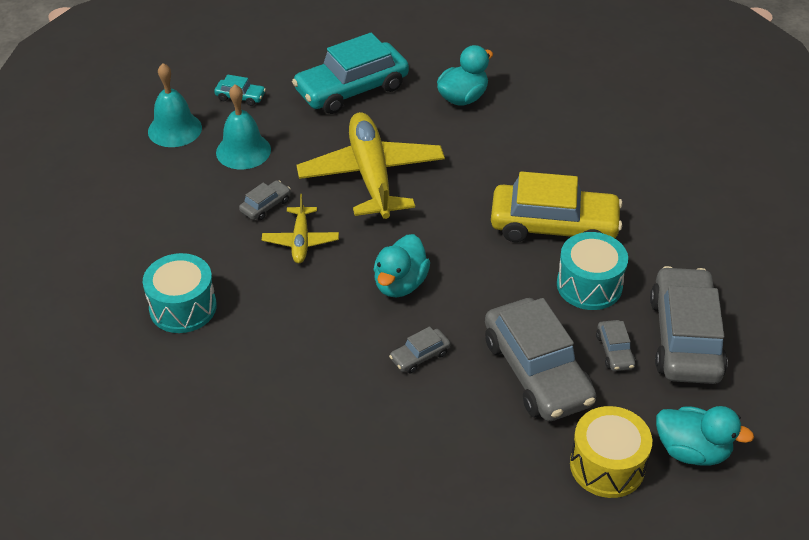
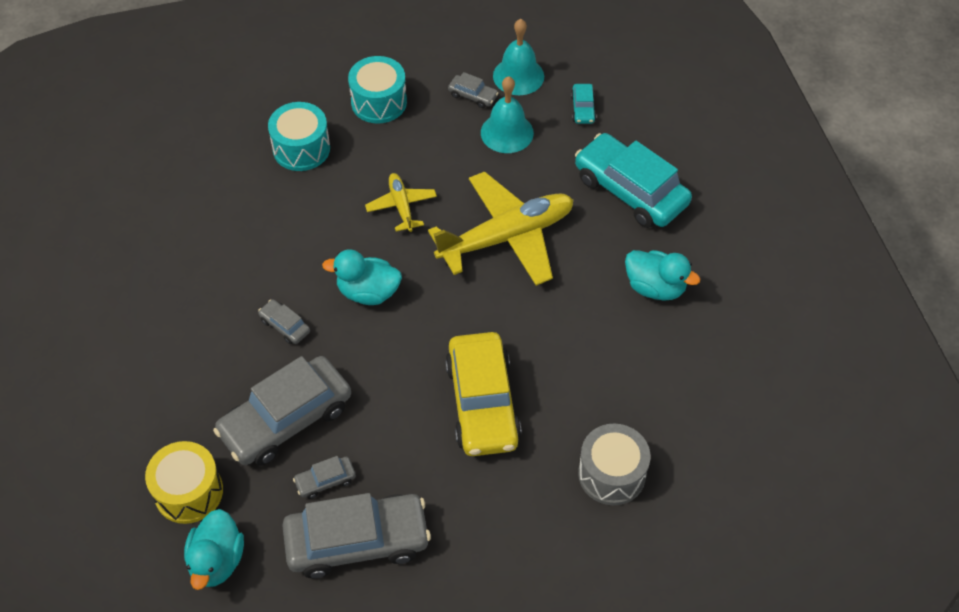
camera: 75 degrees right, 10 degrees up
grey car [239,180,291,221] -> grey car moved to [448,72,498,108]
yellow plane [262,194,339,263] -> yellow plane turned 90 degrees clockwise [365,173,437,232]
turquoise drum [557,232,628,310] -> turquoise drum moved to [348,56,407,124]
none -> grey drum [578,424,651,505]

